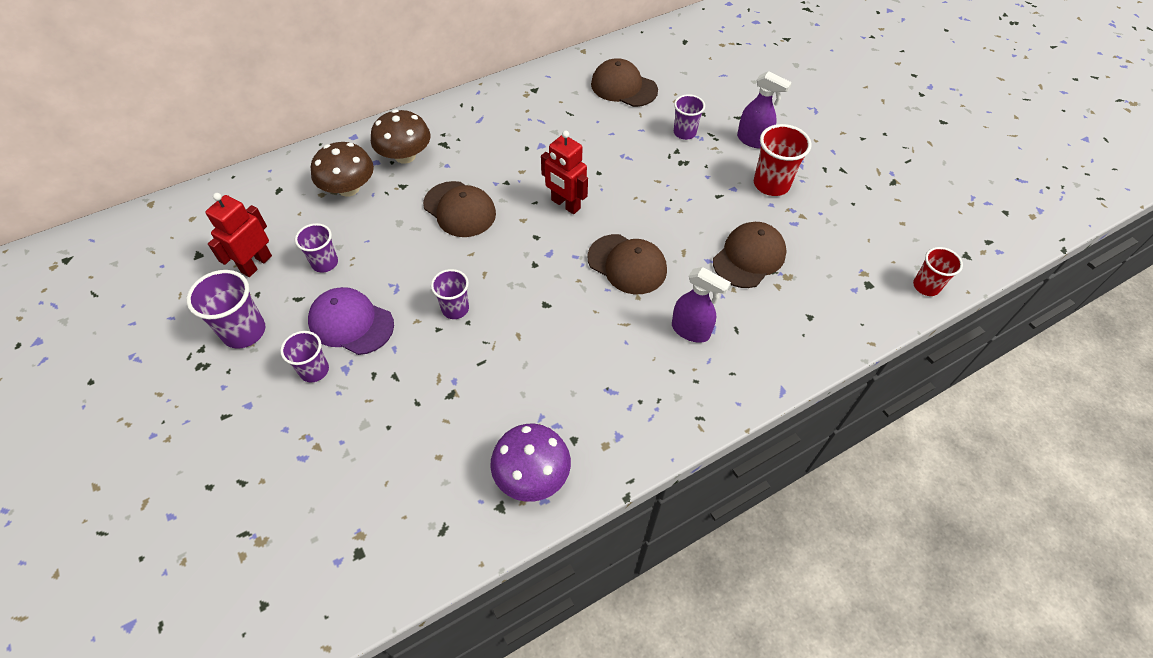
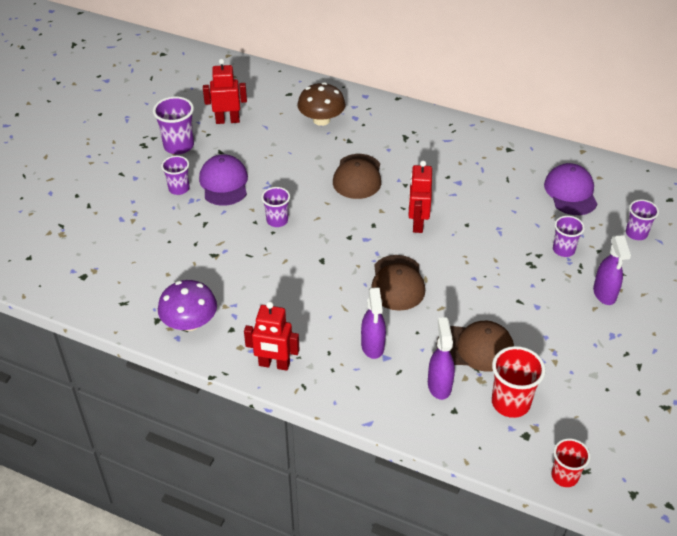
camera: 55 degrees right, 10 degrees down
purple cup [295,223,338,273] -> purple cup moved to [626,200,659,240]
brown mushroom [371,109,431,164] -> none
brown cap [591,58,658,107] -> purple cap [544,163,597,215]
red cup [754,124,812,196] -> red cup moved to [492,346,546,418]
none -> red robot [244,302,299,371]
none -> purple spray bottle [428,317,455,400]

